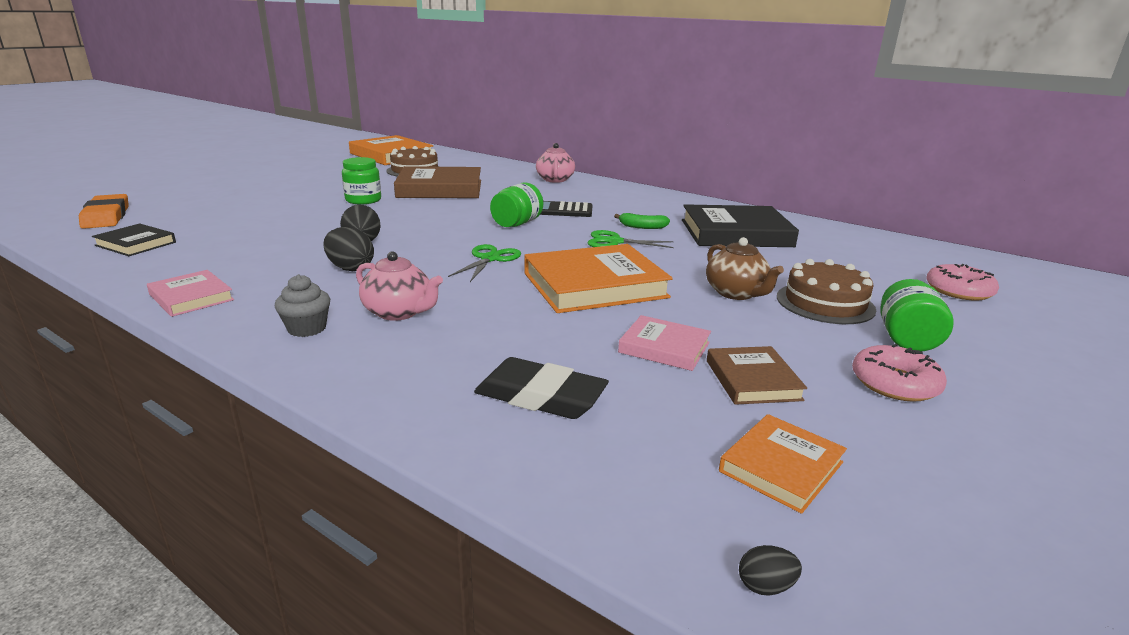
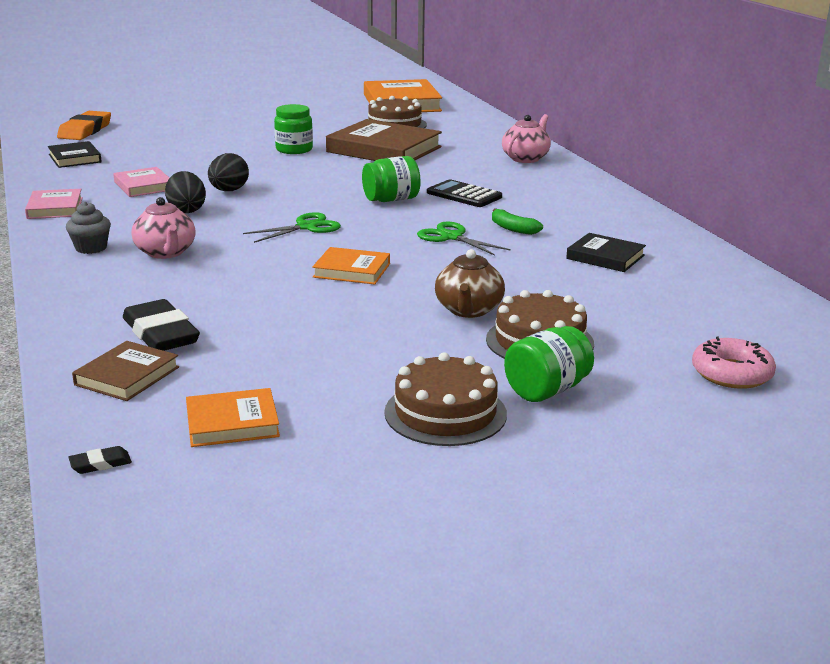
camera: 35 degrees right, 0 degrees up
orange book [524,244,673,313] -> orange book [312,247,390,285], size x0.53
pink book [618,315,711,371] -> pink book moved to [113,167,169,197]
black book [682,204,799,247] -> black book [566,233,646,272], size x0.53
brown book [707,346,807,405] -> brown book moved to [72,341,179,401]
black egg [739,545,802,596] -> black eraser [68,446,132,474]
pink donut [852,344,947,402] -> brown cake [384,352,507,446]

